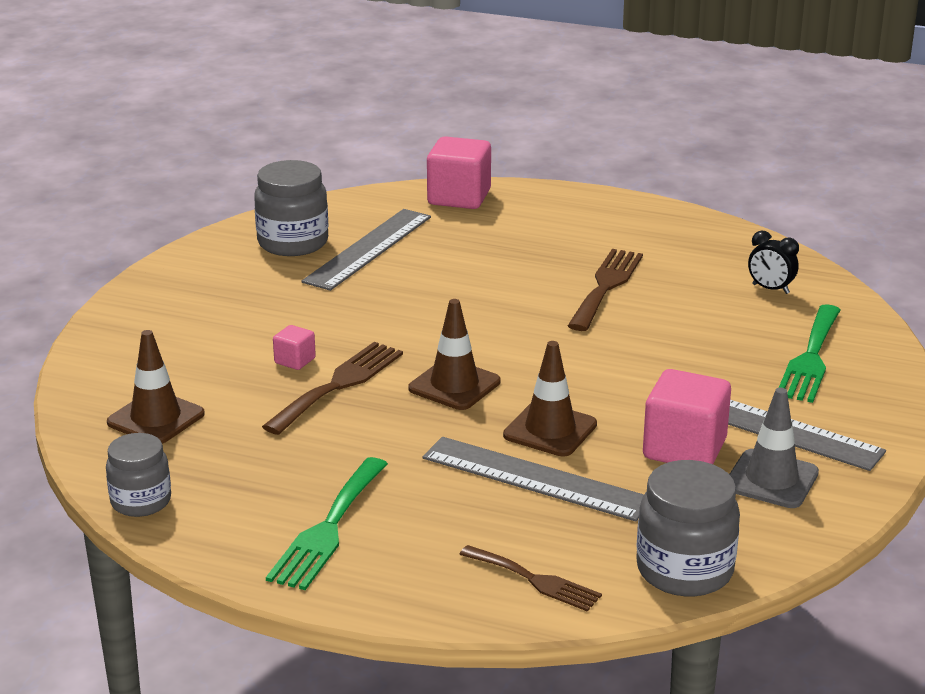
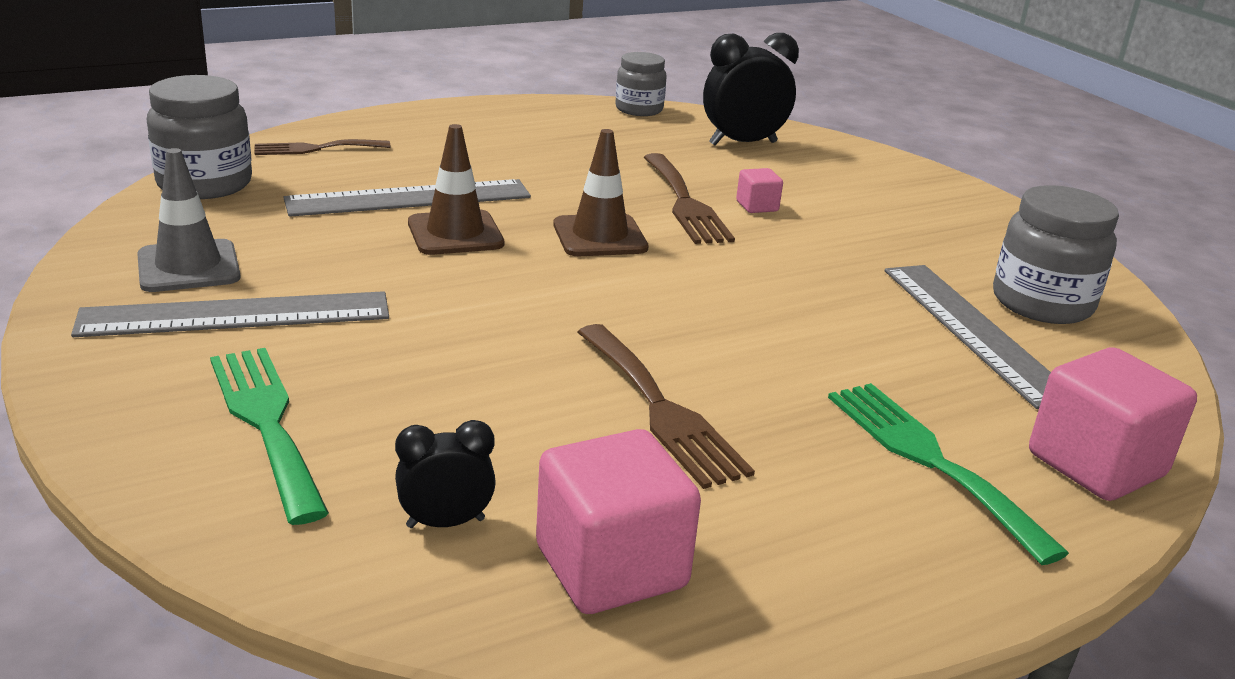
camera: 130 degrees right, 0 degrees up
brown traffic cone [107,330,205,444] -> black clock [703,33,799,145]
green fork [266,457,388,590] -> green fork moved to [828,383,1069,565]
pink cube [643,369,731,464] -> pink cube moved to [536,429,701,614]

